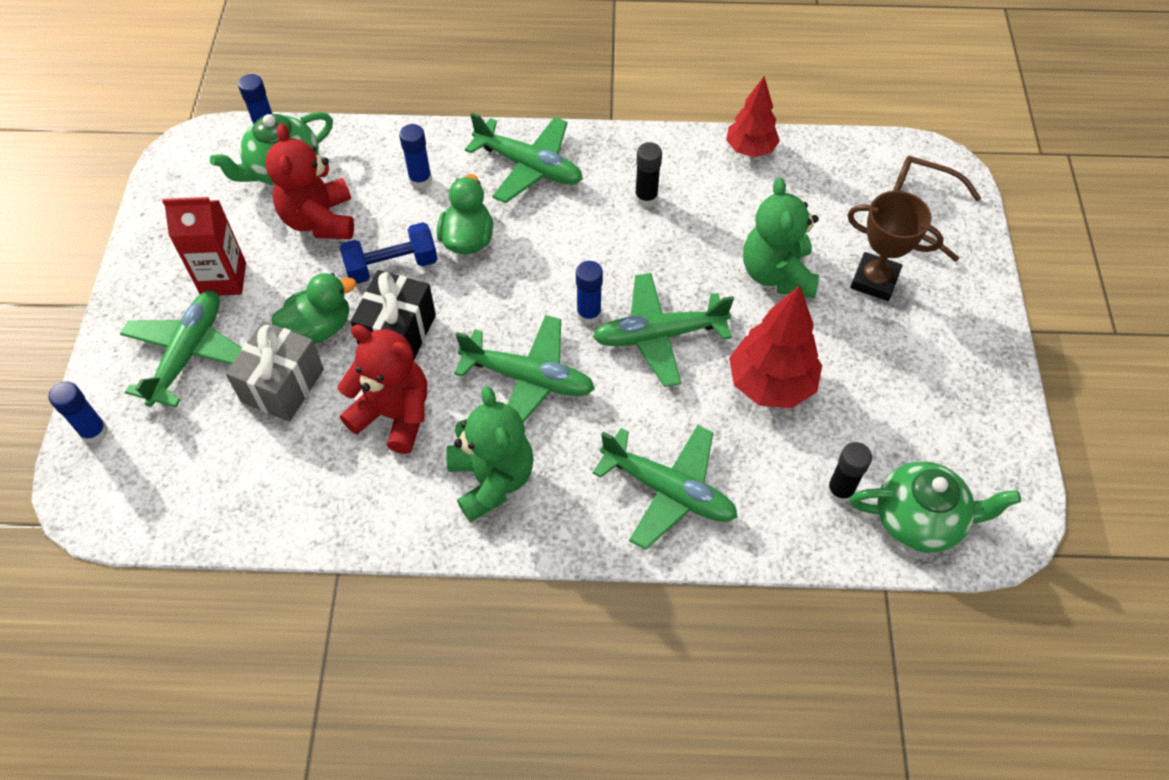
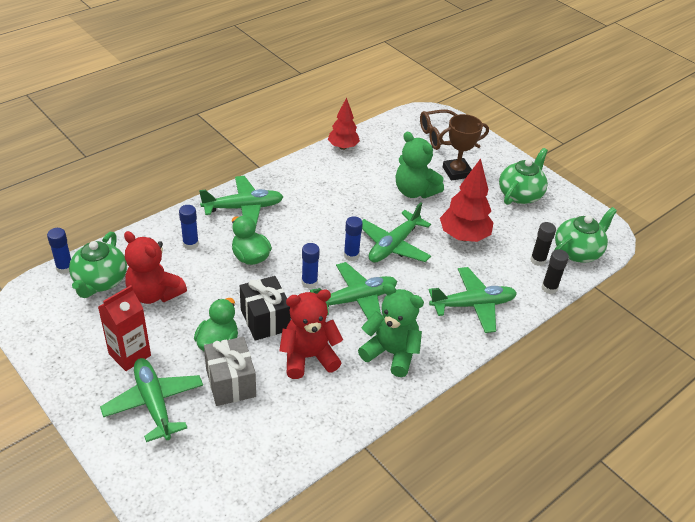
camera: 45 degrees left, 15 degrees down
blue glue stick [48,381,108,444] -> blue glue stick moved to [302,243,320,288]
blue dumbbell [340,222,437,284] -> none
black glue stick [635,142,662,207] -> black glue stick moved to [542,249,569,294]
none -> green teapot [499,148,548,205]

